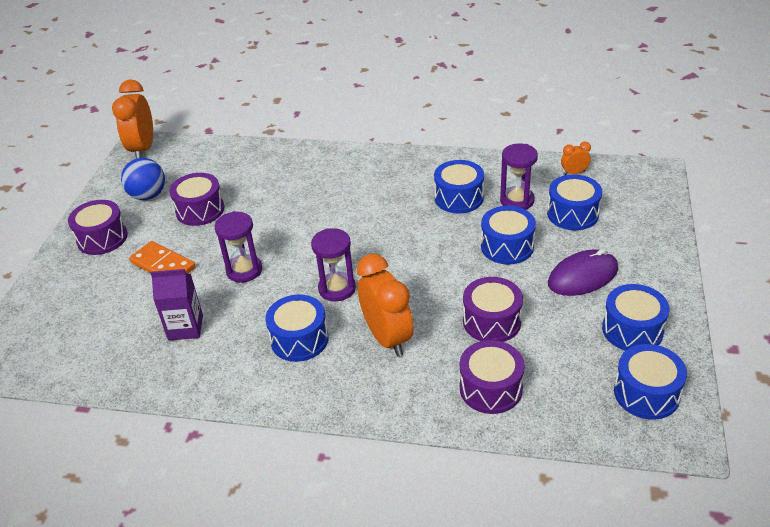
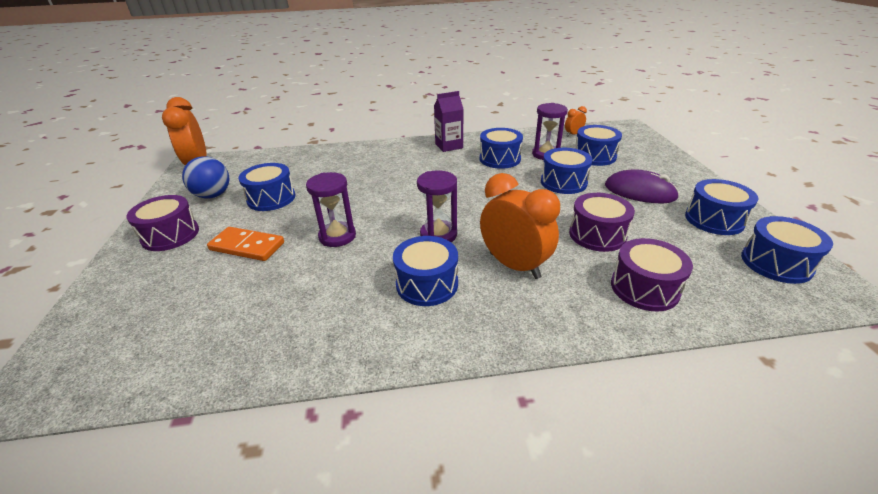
camera: 20 degrees left, 5 degrees down
purple carton [151,269,203,341] -> purple carton moved to [434,91,463,152]
purple drum [169,173,224,226] -> blue drum [238,163,295,211]
purple mouse [548,249,618,296] -> purple mouse turned 75 degrees clockwise [605,169,679,203]

